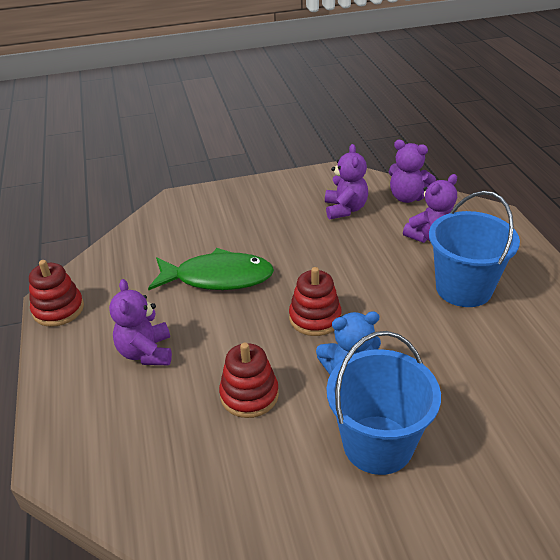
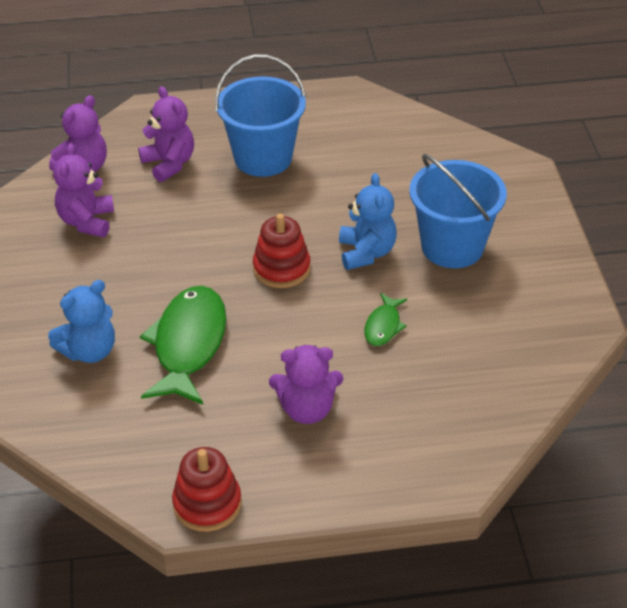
camera: 85 degrees left, 5 degrees up
red stacking toy [219,343,279,418] -> green fish [364,293,407,346]
purple teddy bear [325,144,368,220] -> purple teddy bear turned 90 degrees counterclockwise [53,143,114,237]
none -> blue teddy bear [48,280,115,363]

